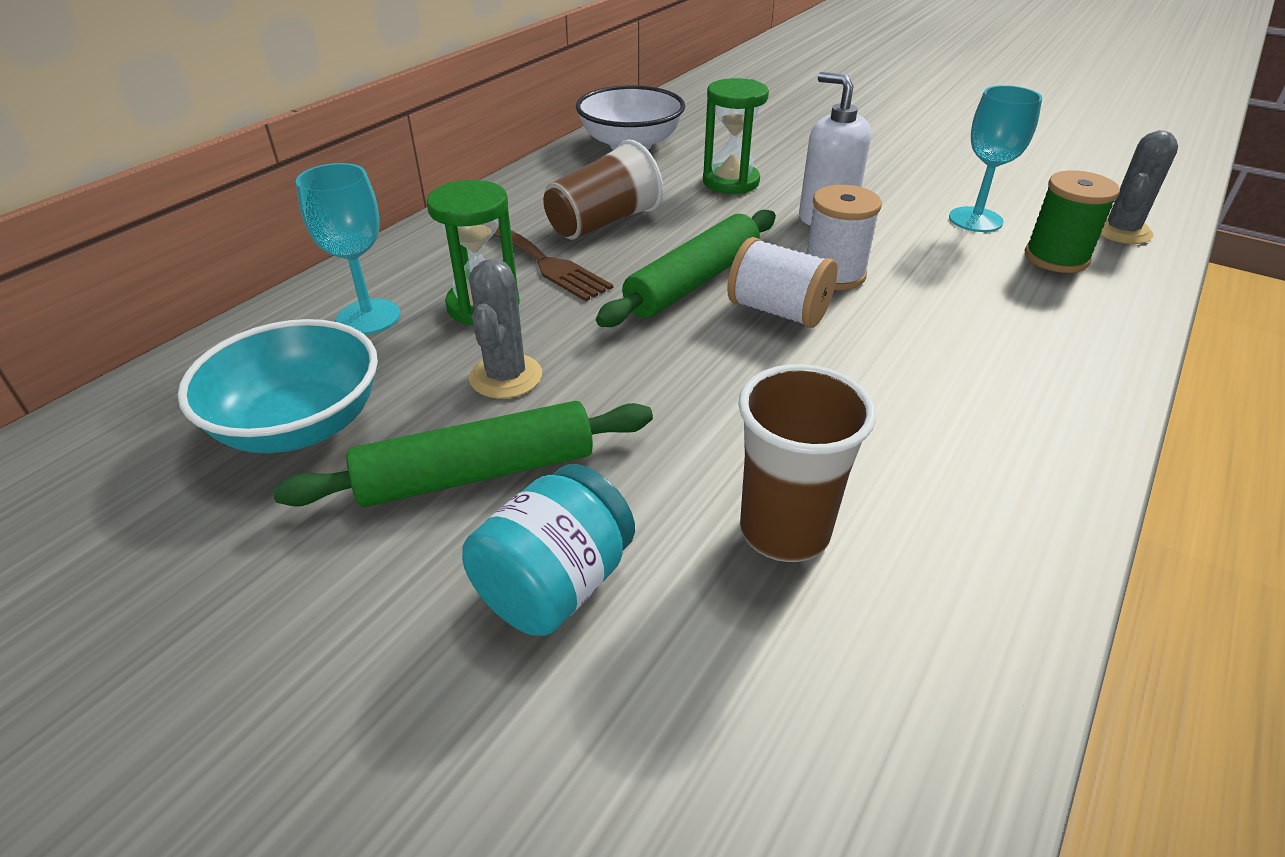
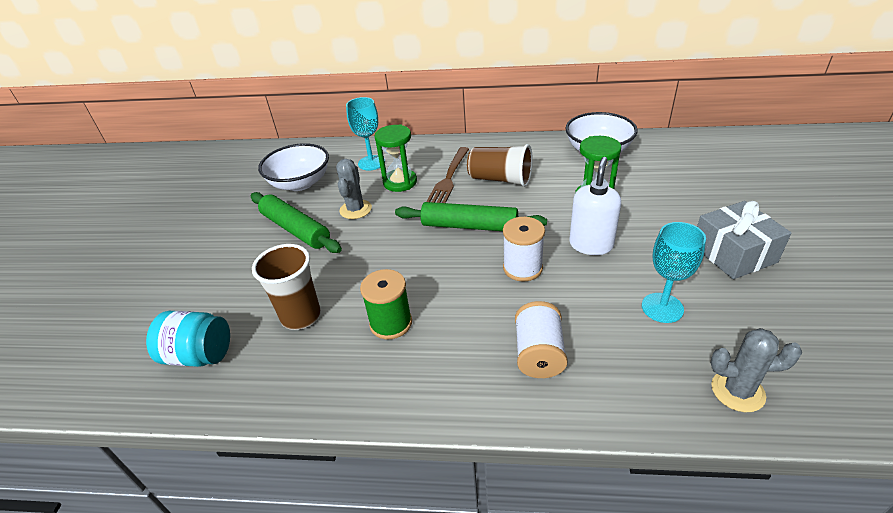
camera: 65 degrees right, 0 degrees up
turquoise bowl [177,319,378,453] -> white bowl [258,143,329,191]
turquoise jar [462,464,635,636] -> turquoise jar moved to [146,311,230,367]
grey cactus [469,259,542,399] -> grey cactus turned 60 degrees counterclockwise [336,159,372,219]
white spool [727,237,838,328] -> white spool moved to [515,301,568,378]
green spool [1024,170,1120,273] -> green spool moved to [360,269,412,339]
none -> grey gift [697,201,791,279]

